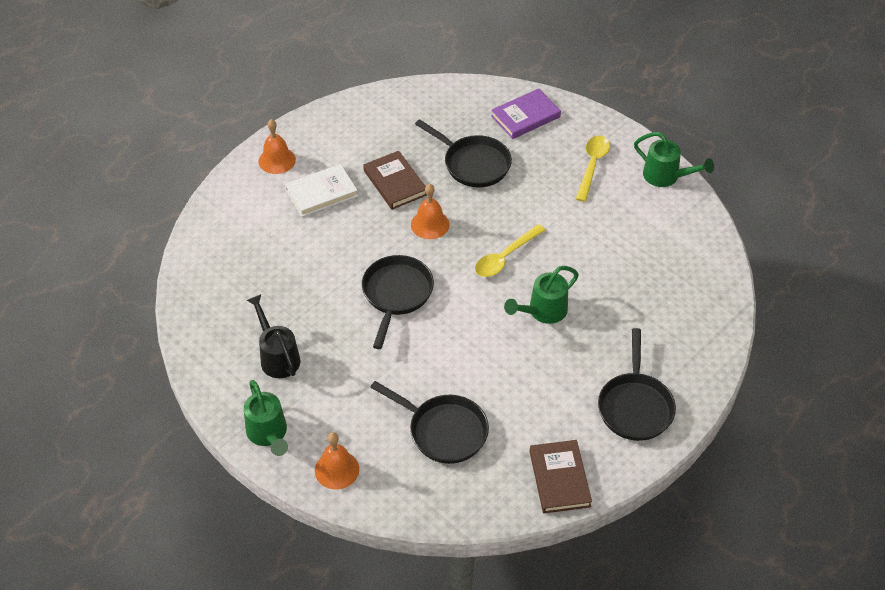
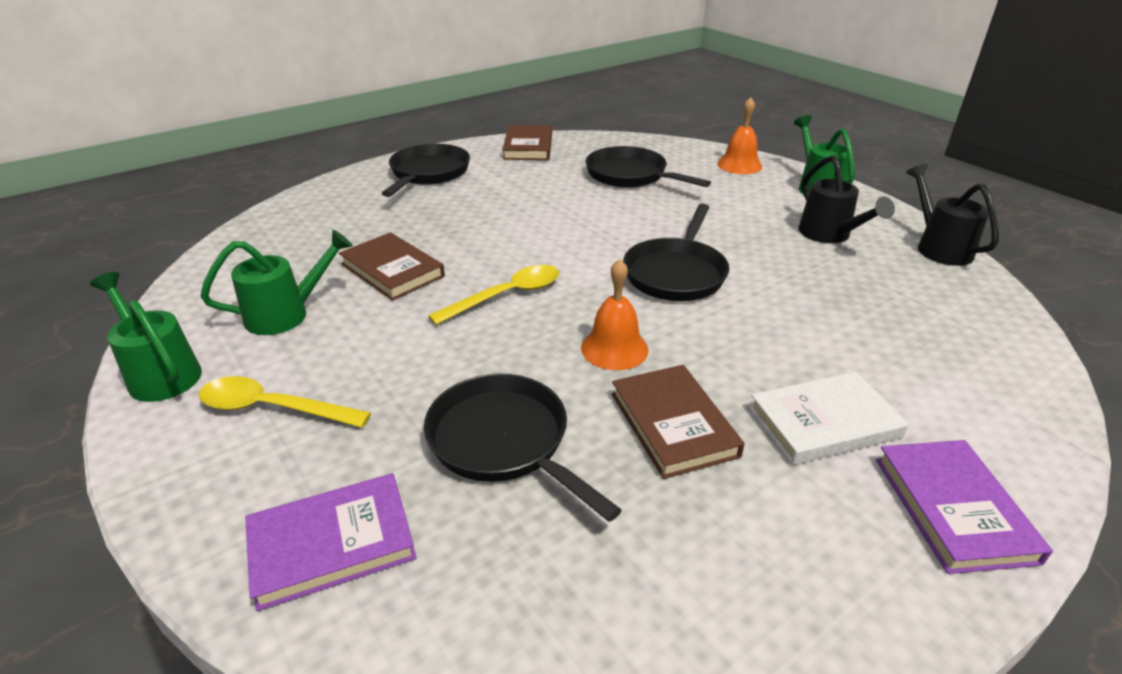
camera: 170 degrees left, 15 degrees down
orange bell [258,119,296,174] -> purple book [876,440,1053,574]
green watering can [504,266,579,324] -> green watering can moved to [201,230,353,335]
yellow spoon [576,136,610,202] -> yellow spoon turned 75 degrees clockwise [199,376,371,428]
none -> brown book [339,232,445,301]
none -> black watering can [906,164,999,266]

